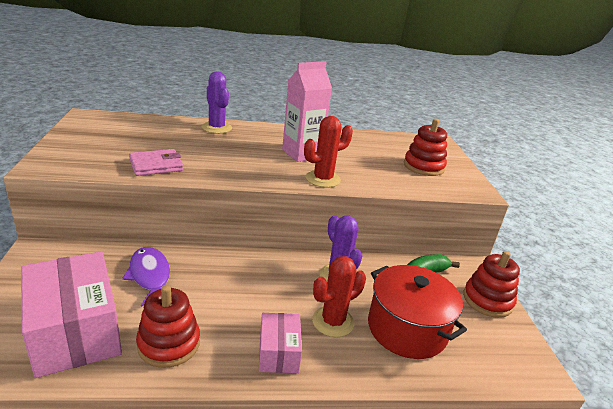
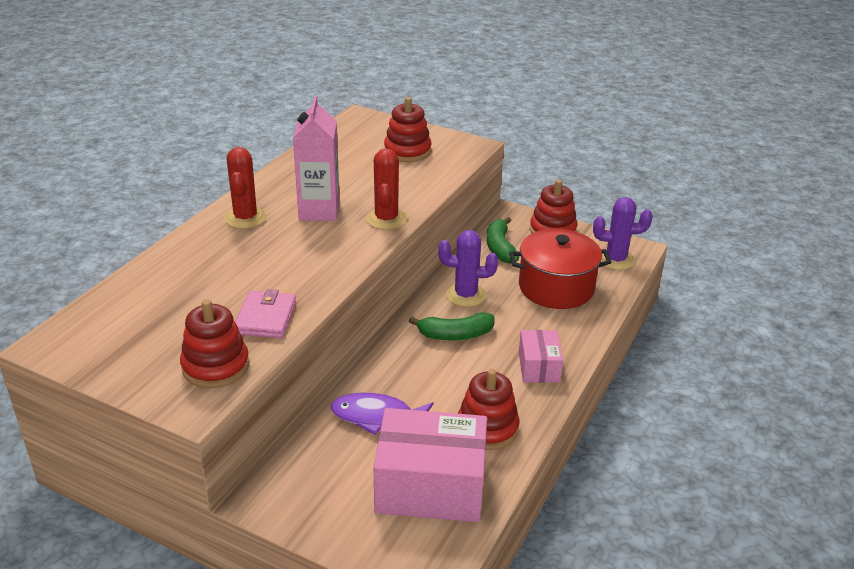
camera: 55 degrees left, 5 degrees up
purple cactus [202,71,232,134] -> purple cactus moved to [593,197,653,270]
pink box [259,313,302,373] -> pink box turned 60 degrees clockwise [519,330,563,383]
red cactus [312,256,366,337] -> red cactus moved to [225,147,266,229]
none -> red stacking toy [180,299,249,388]
none -> green banana [409,312,495,341]

